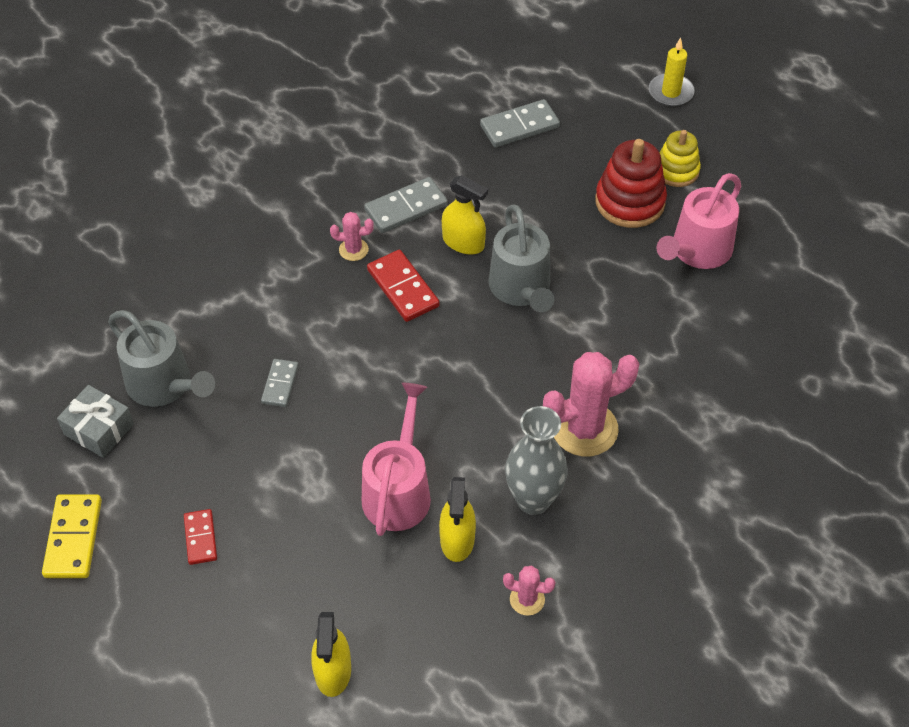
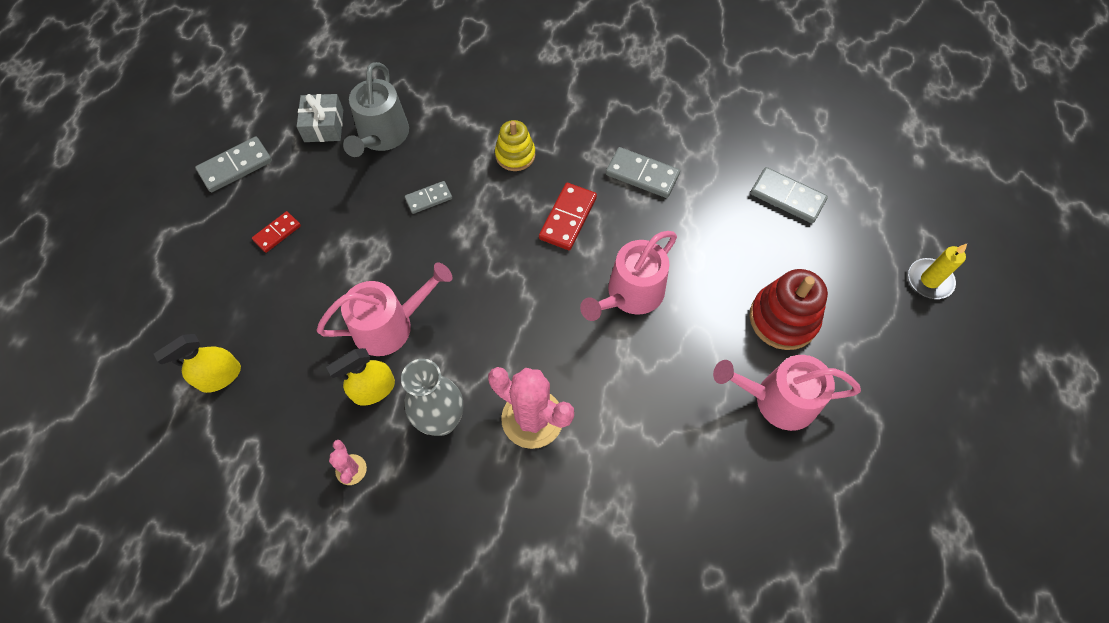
camera: 55 degrees right, 10 degrees up
yellow domino [42,494,102,578] -> grey domino [195,136,272,192]
pink cactus [330,212,374,261] -> none
yellow spray bottle [442,175,488,254] -> none
grey watering can [488,204,554,312] -> pink watering can [580,231,677,321]
yellow stacking toy [660,130,701,187] -> yellow stacking toy moved to [495,120,535,171]

